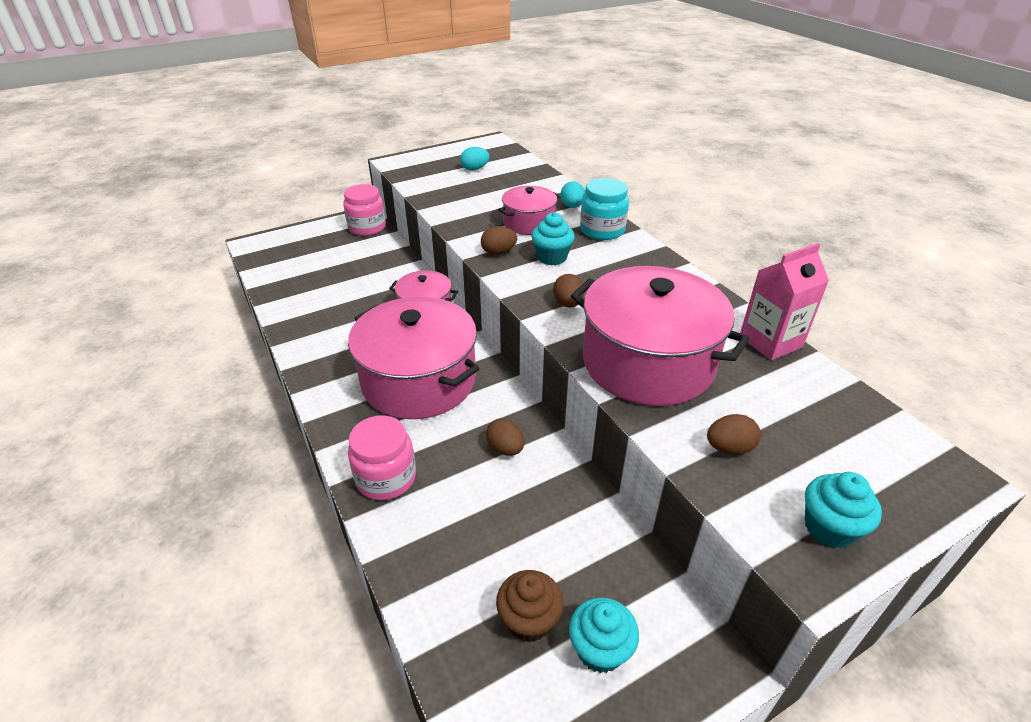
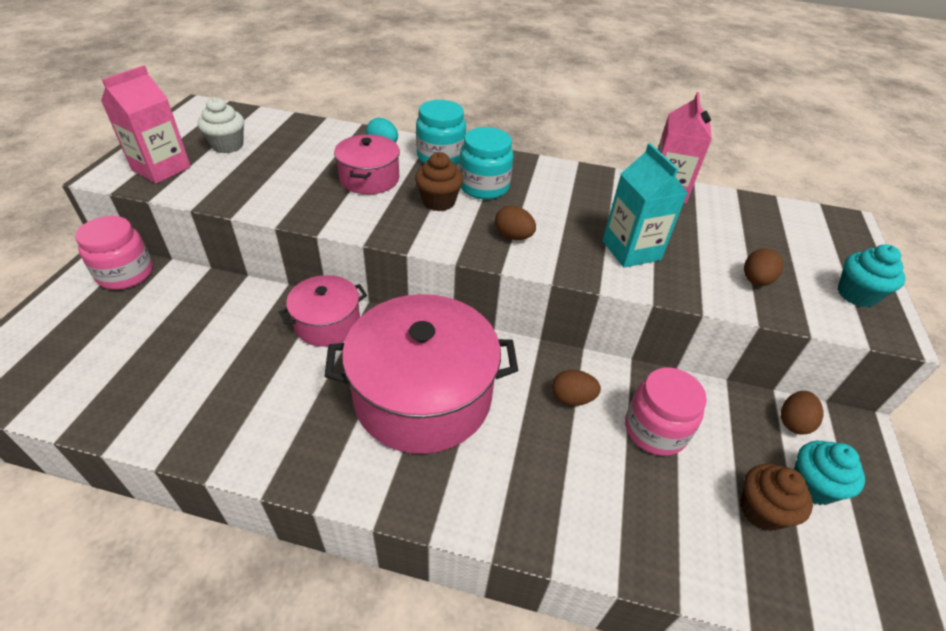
camera: 50 degrees left, 5 degrees up
pink jar [348,416,416,500] -> pink jar moved to [625,368,707,456]
turquoise egg [460,147,490,170] -> white cupcake [198,97,244,153]
brown egg [481,226,517,255] -> brown egg moved to [781,391,824,435]
turquoise cupcake [532,212,575,265] -> brown cupcake [415,152,463,211]
pink pot [571,266,750,406] -> turquoise carton [602,143,688,268]
none -> pink carton [101,65,191,184]
none -> turquoise jar [459,127,514,199]

